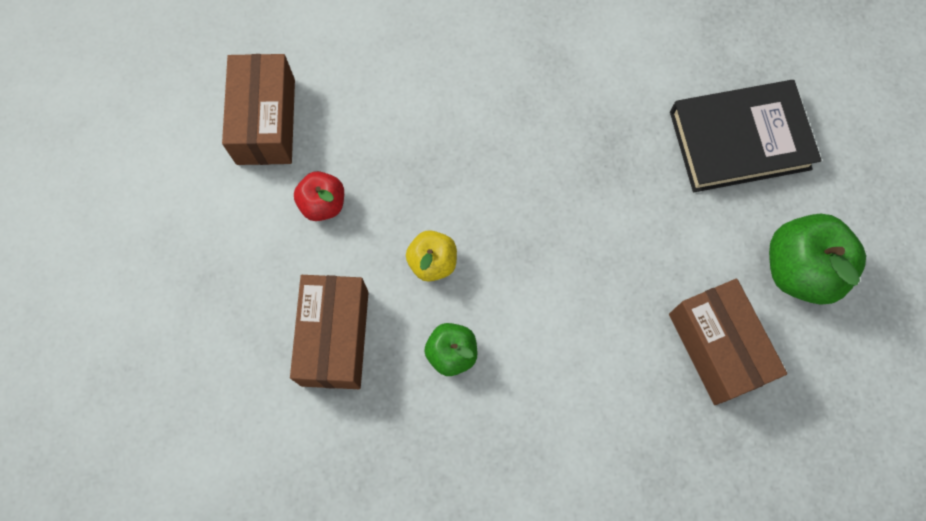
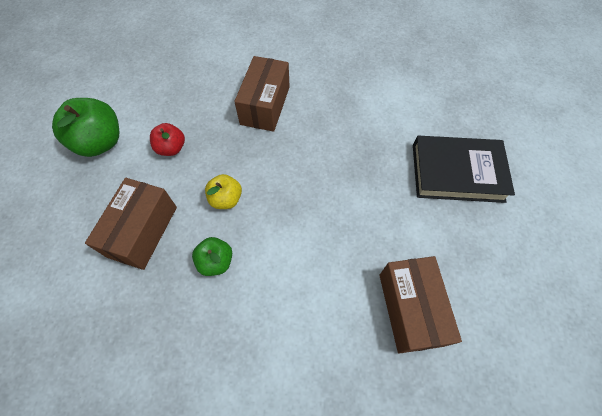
camera: 15 degrees right, 10 degrees down
brown box [222,54,295,165] -> brown box moved to [234,56,290,132]
green apple [769,214,866,304] -> green apple moved to [52,98,119,157]

